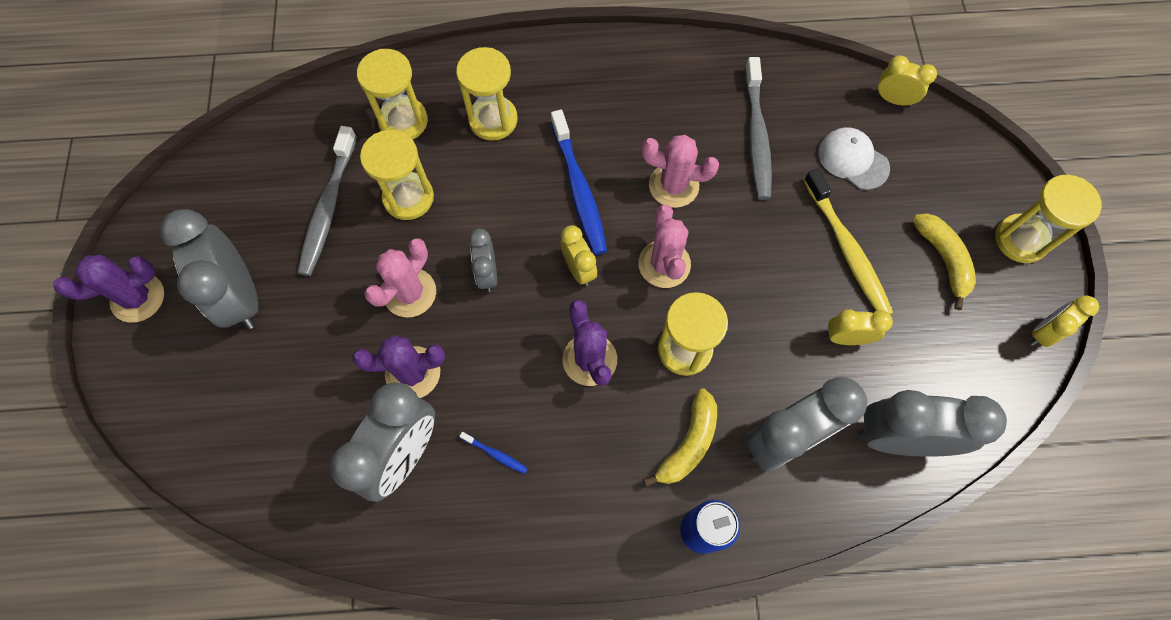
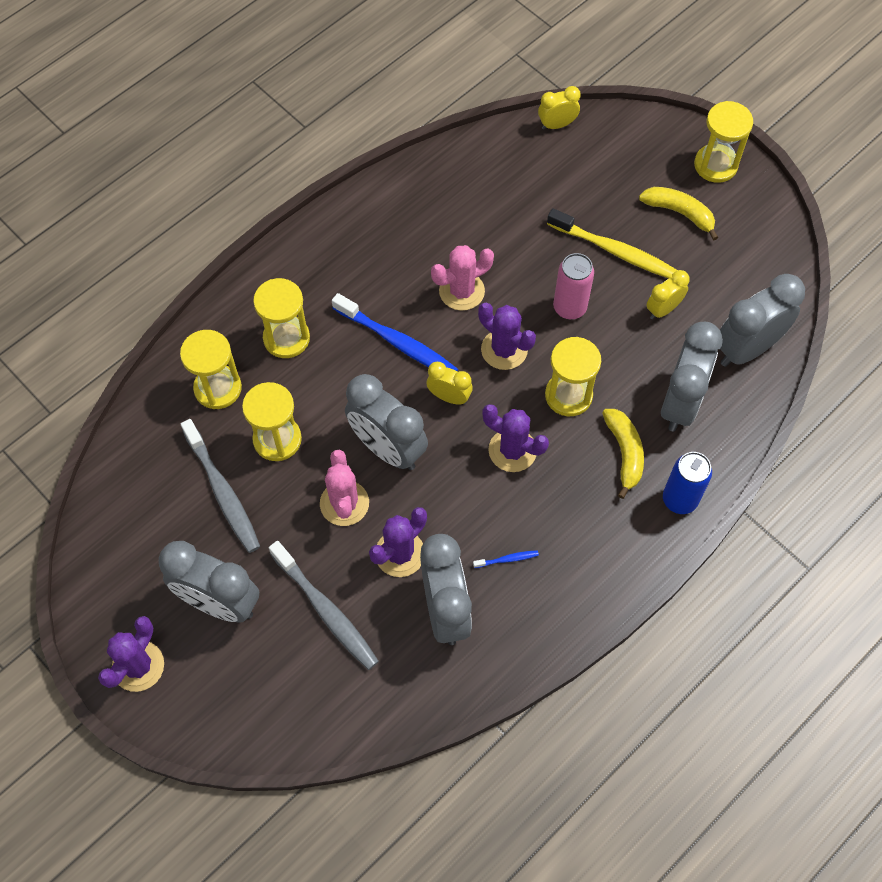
camera: 40 degrees left, 5 degrees down
grey clock [469,229,497,292] -> grey clock [345,374,428,470], size x1.90
pink cactus [638,205,691,288] -> purple cactus [478,303,536,370]
grey toothbrush [745,57,772,200] -> grey toothbrush moved to [269,541,379,670]
white cap [818,127,890,190] -> none
yellow clock [1030,295,1099,347] -> none
none -> pink can [553,253,594,320]

